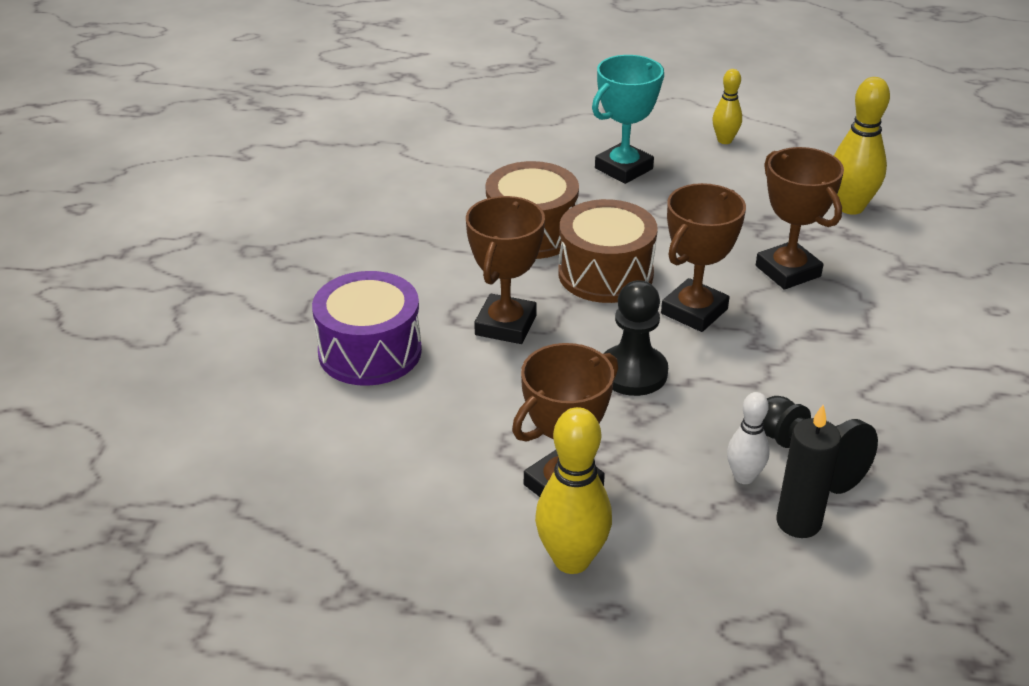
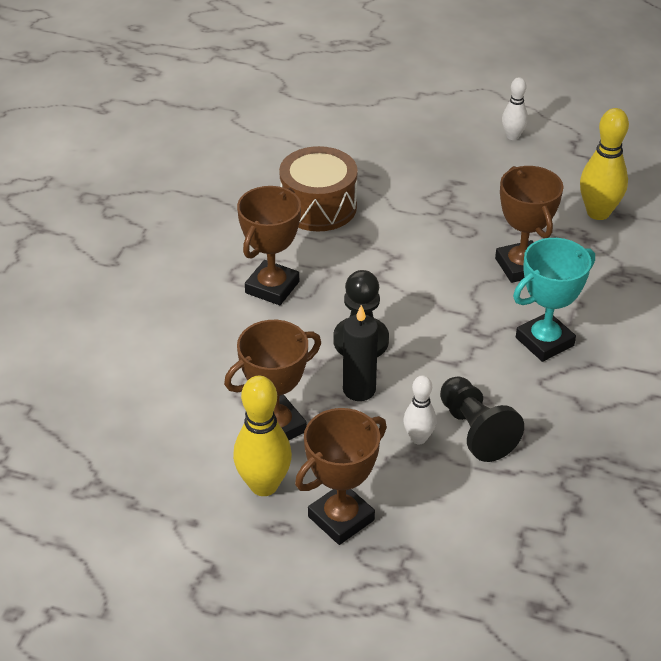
camera: 10 degrees right, 5 degrees up
purple drum [312,271,422,386] -> none
brown drum [558,199,658,303] -> none
turquoise trophy [592,55,664,184] -> turquoise trophy moved to [513,238,595,362]
brown trophy [661,183,746,332] -> brown trophy moved to [295,408,387,545]
yellow bowling pin [713,69,742,144] -> white bowling pin [502,77,528,140]
black candle [776,405,841,538] -> black candle moved to [343,305,378,401]

